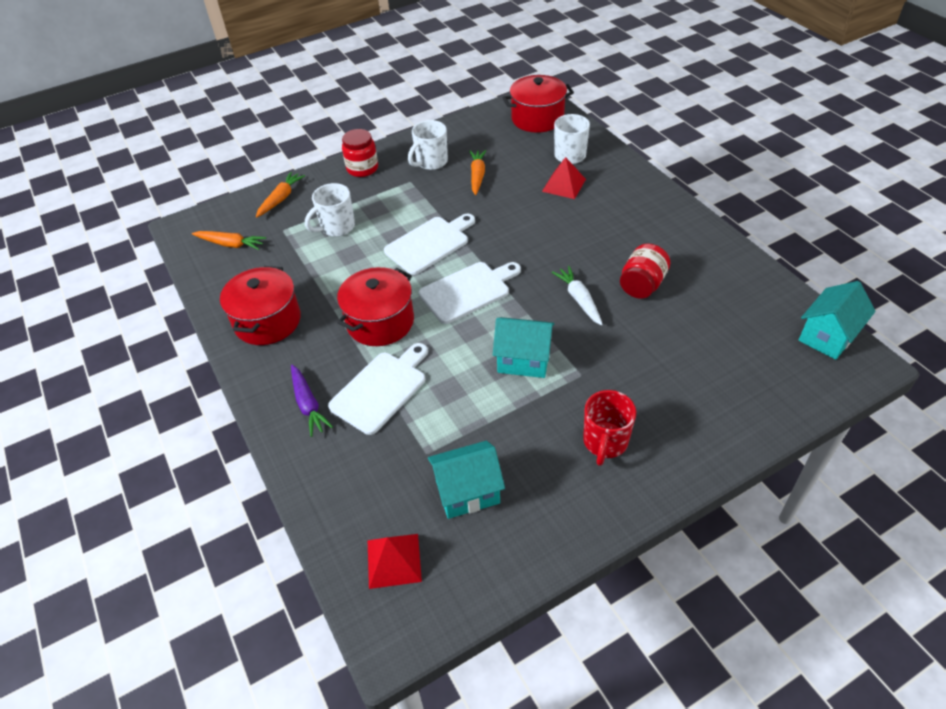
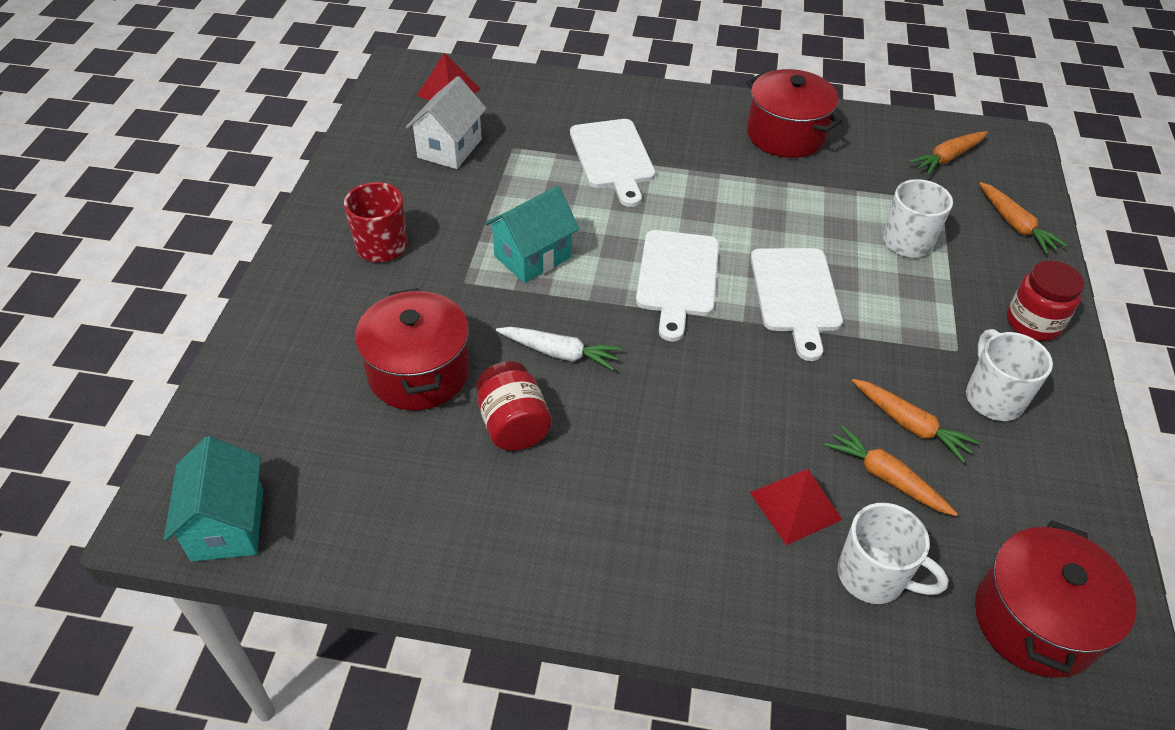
camera: 125 degrees right, 0 degrees up
purple carrot [291,365,333,437] -> none
red pot [337,267,414,346] -> red pot moved to [355,288,470,411]
turquoise house [428,441,505,519] -> white house [406,76,487,169]
none -> orange carrot [824,425,958,516]

